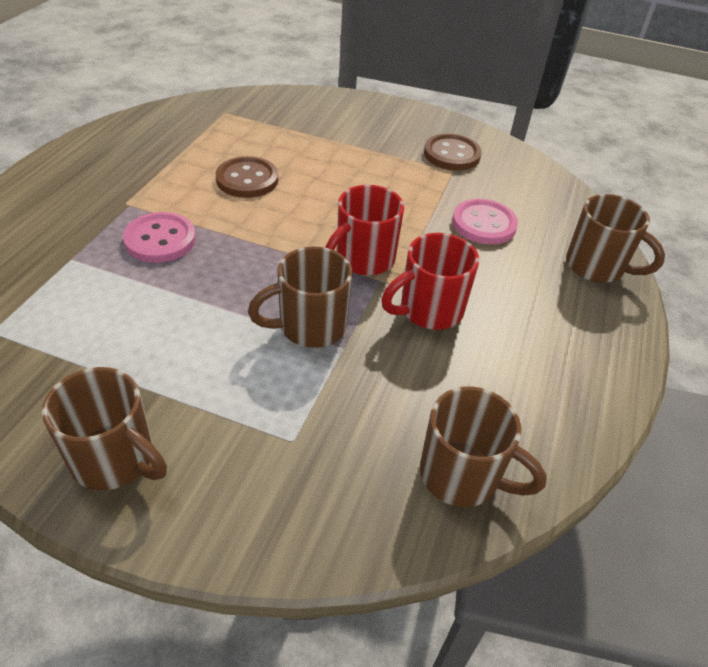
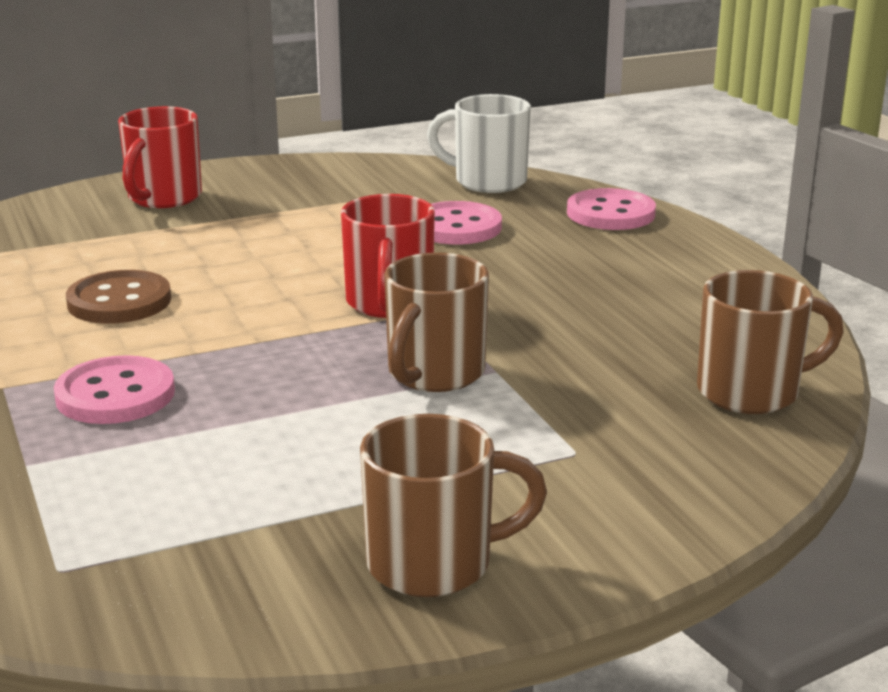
camera: 40 degrees left, 20 degrees down
red mug [381,233,479,330] -> red mug moved to [118,106,202,208]
brown button [424,134,482,170] -> none
brown mug [566,194,665,283] -> pink button [567,188,656,230]
none -> white mug [427,94,531,193]

